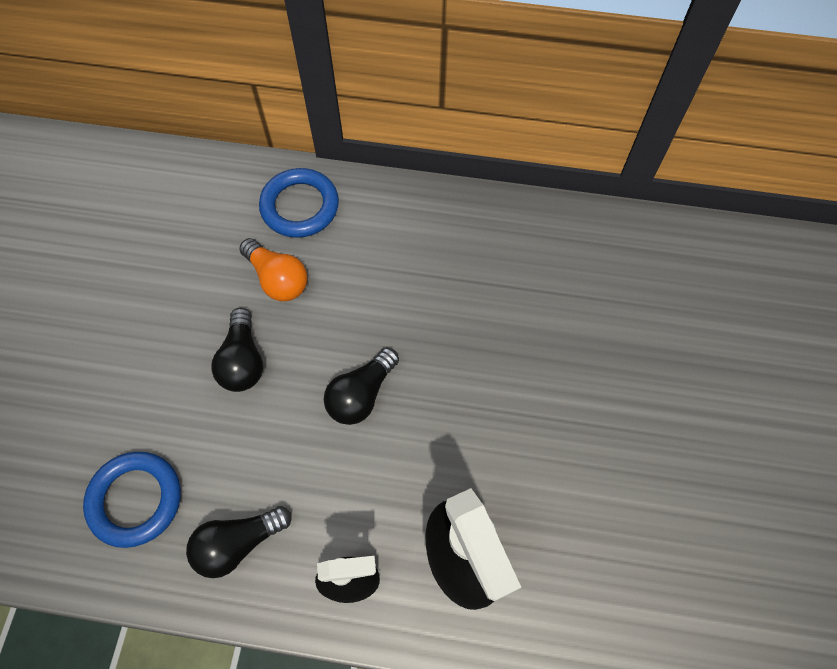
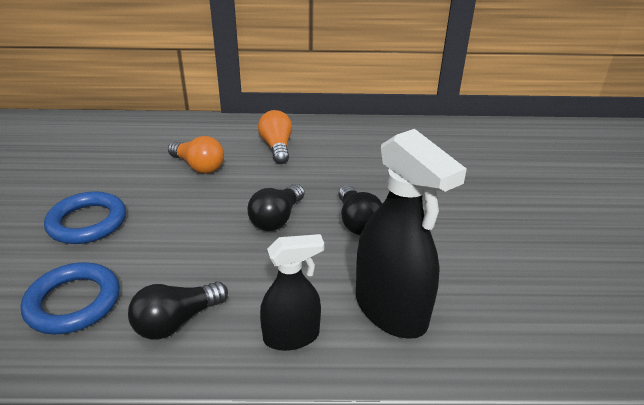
camera: 10 degrees left, 30 degrees down
black light bulb [211,308,263,392] -> black light bulb moved to [338,185,382,235]
blue ring [259,168,339,238] -> blue ring moved to [44,191,126,244]
none -> orange light bulb [258,110,292,164]

